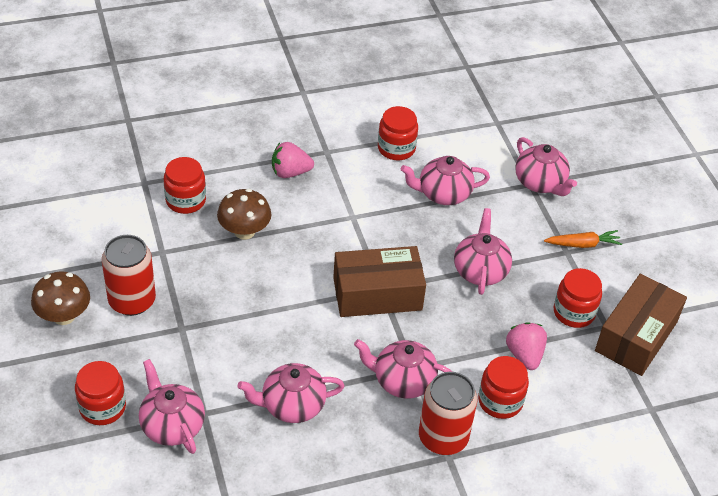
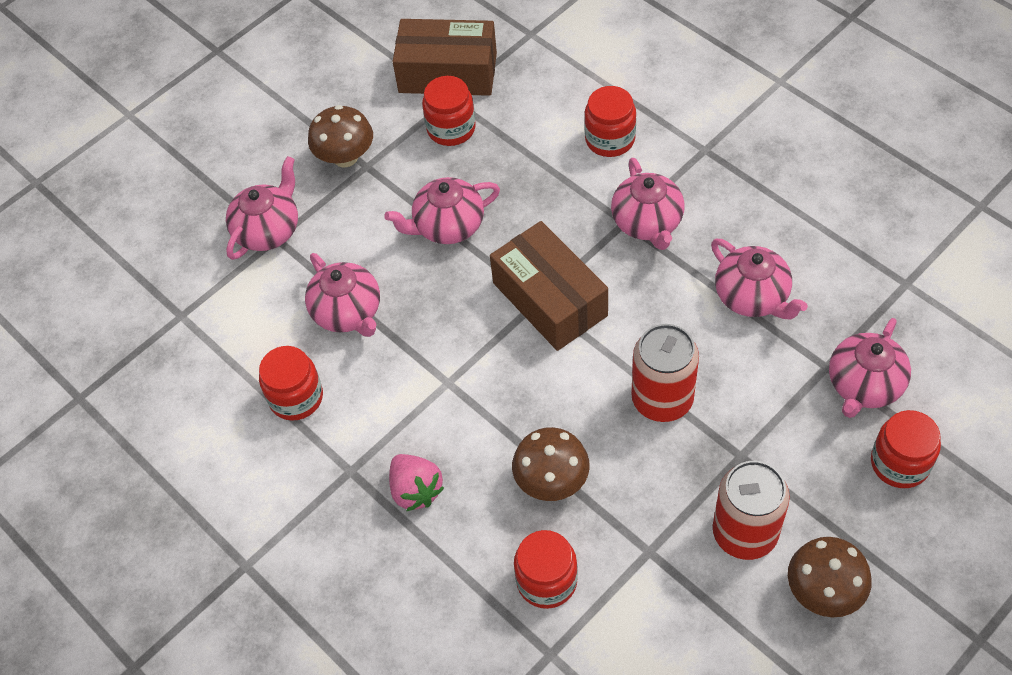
camera: 110 degrees left, 10 degrees up
red can [419,372,478,455] -> red can moved to [631,324,699,422]
pink strawberry [506,322,547,370] -> none
orange carrot [544,230,622,248] -> brown mushroom [308,105,373,167]

